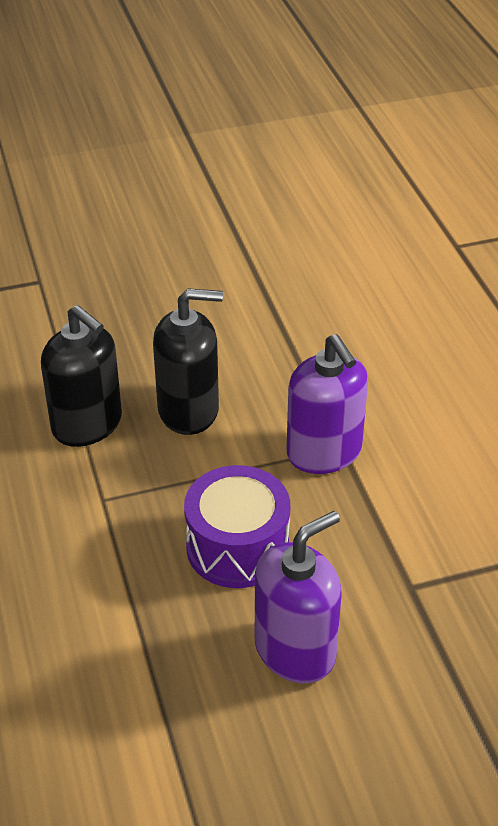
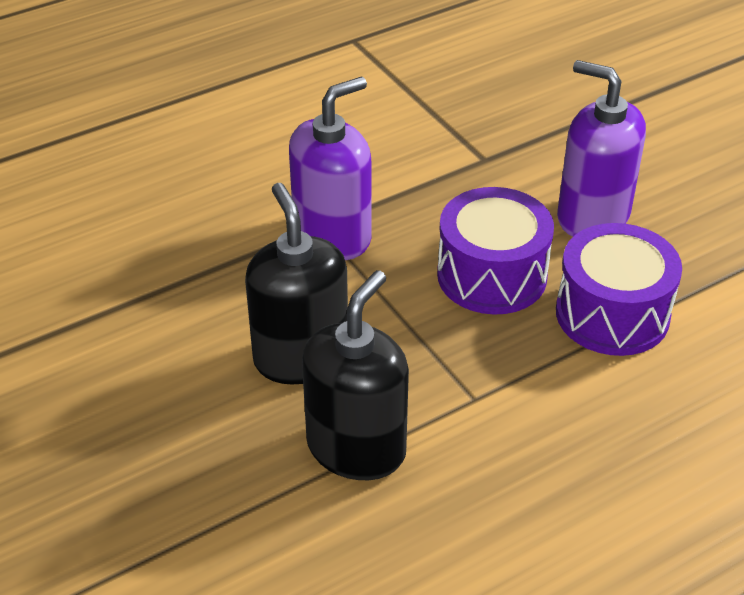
camera: 105 degrees left, 0 degrees up
none -> purple drum [556,223,682,356]

